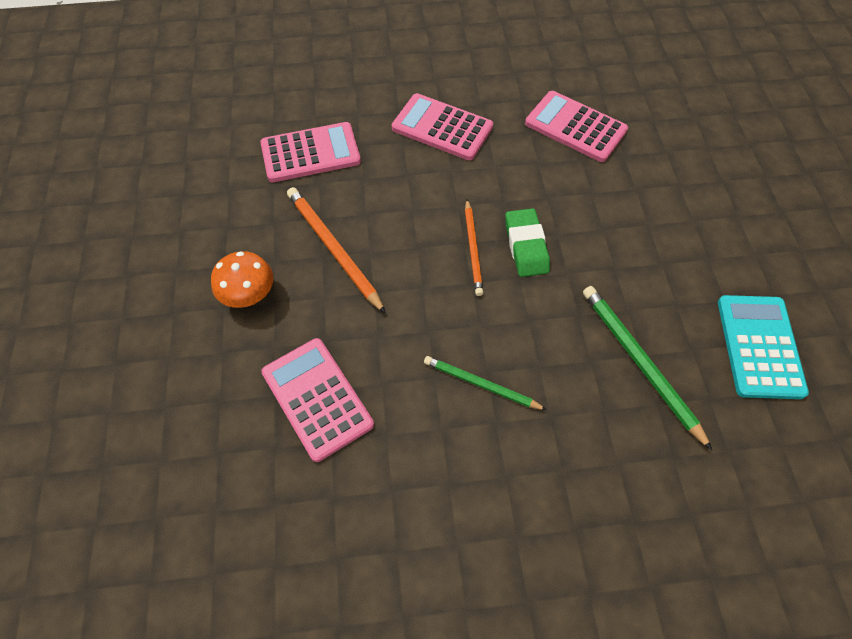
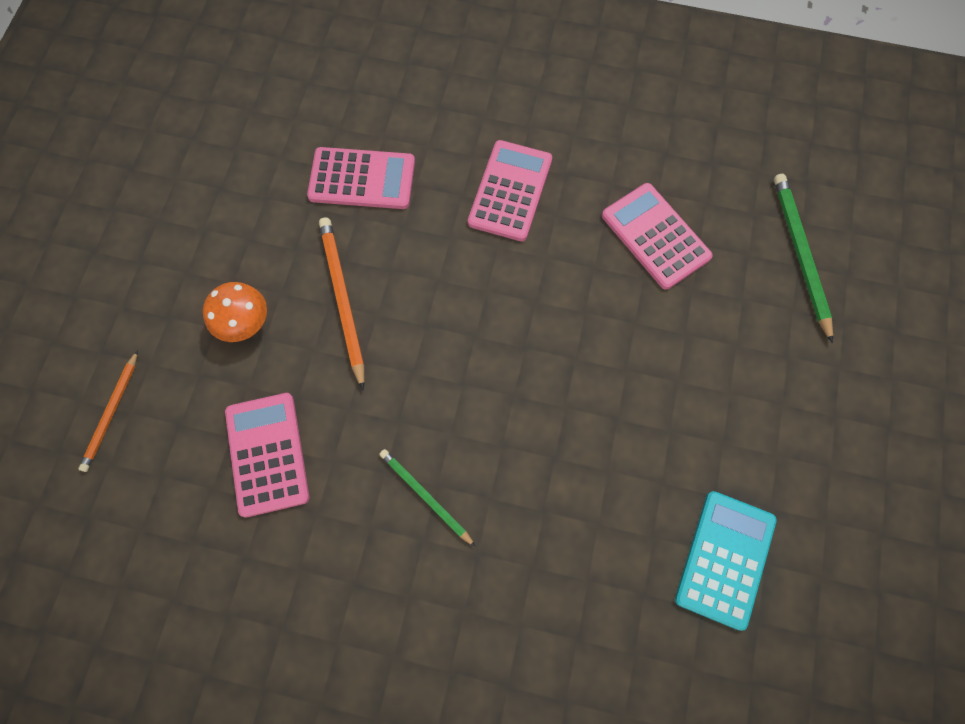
camera: 20 degrees right, 10 degrees up
pink calculator [392,93,493,160] -> pink calculator turned 60 degrees clockwise [468,140,552,241]
orange pencil [465,199,483,296] -> orange pencil moved to [79,350,138,472]
green eraser [505,208,550,277] -> none
green pencil [583,286,712,450] -> green pencil moved to [774,174,833,343]

